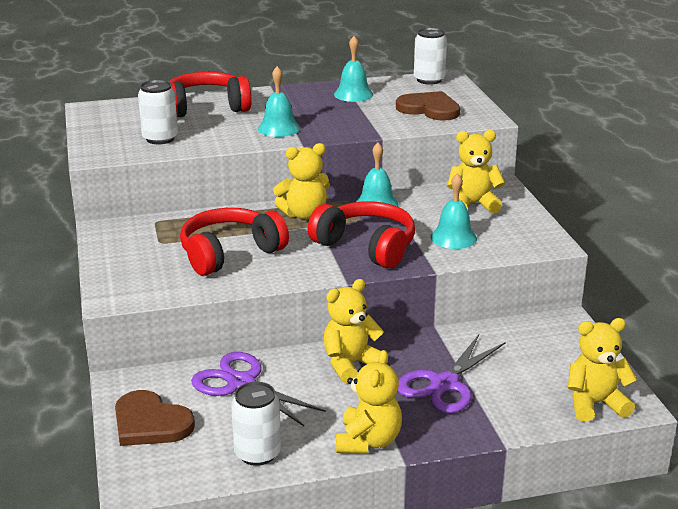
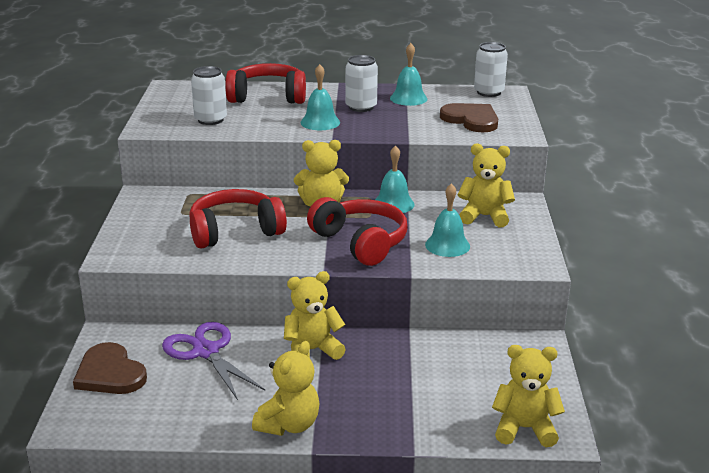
camera: 15 degrees right, 0 degrees up
white can [231,382,281,466] -> white can moved to [346,55,378,112]
purple scissors [398,334,506,413] -> none

